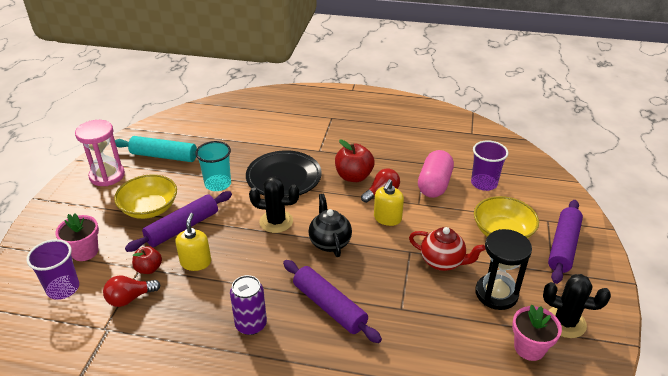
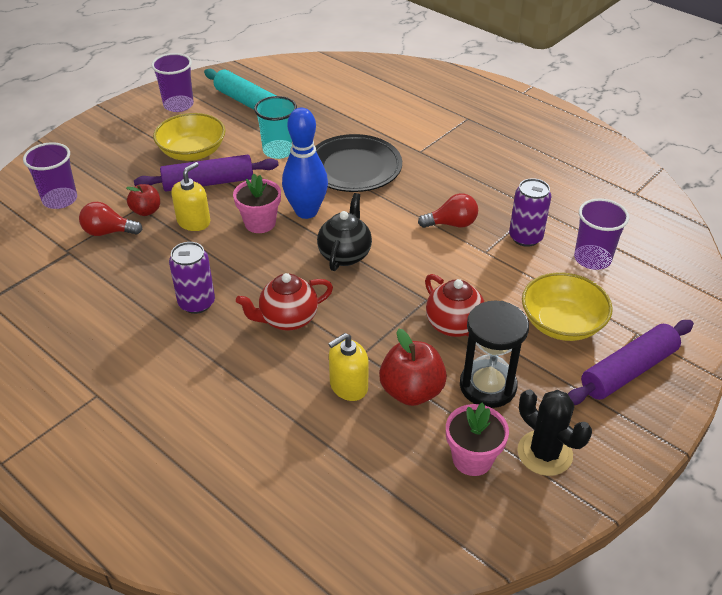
camera: 30 degrees right, 5 degrees up
pink flower pot [56,214,99,261] -> pink flower pot moved to [233,174,281,233]
pink hourglass [75,120,125,186] -> purple cup [151,53,194,112]
black cactus [249,176,299,233] -> blue bowling pin [282,108,328,219]
purple rolling pin [283,260,382,343] -> red teapot [236,273,333,331]
red apple [335,139,375,182] -> red apple moved to [379,328,447,406]
yellow soap dispenser [374,179,404,226] -> yellow soap dispenser moved to [328,333,369,401]
pink capsule [418,150,454,198] -> purple can [509,178,552,247]

